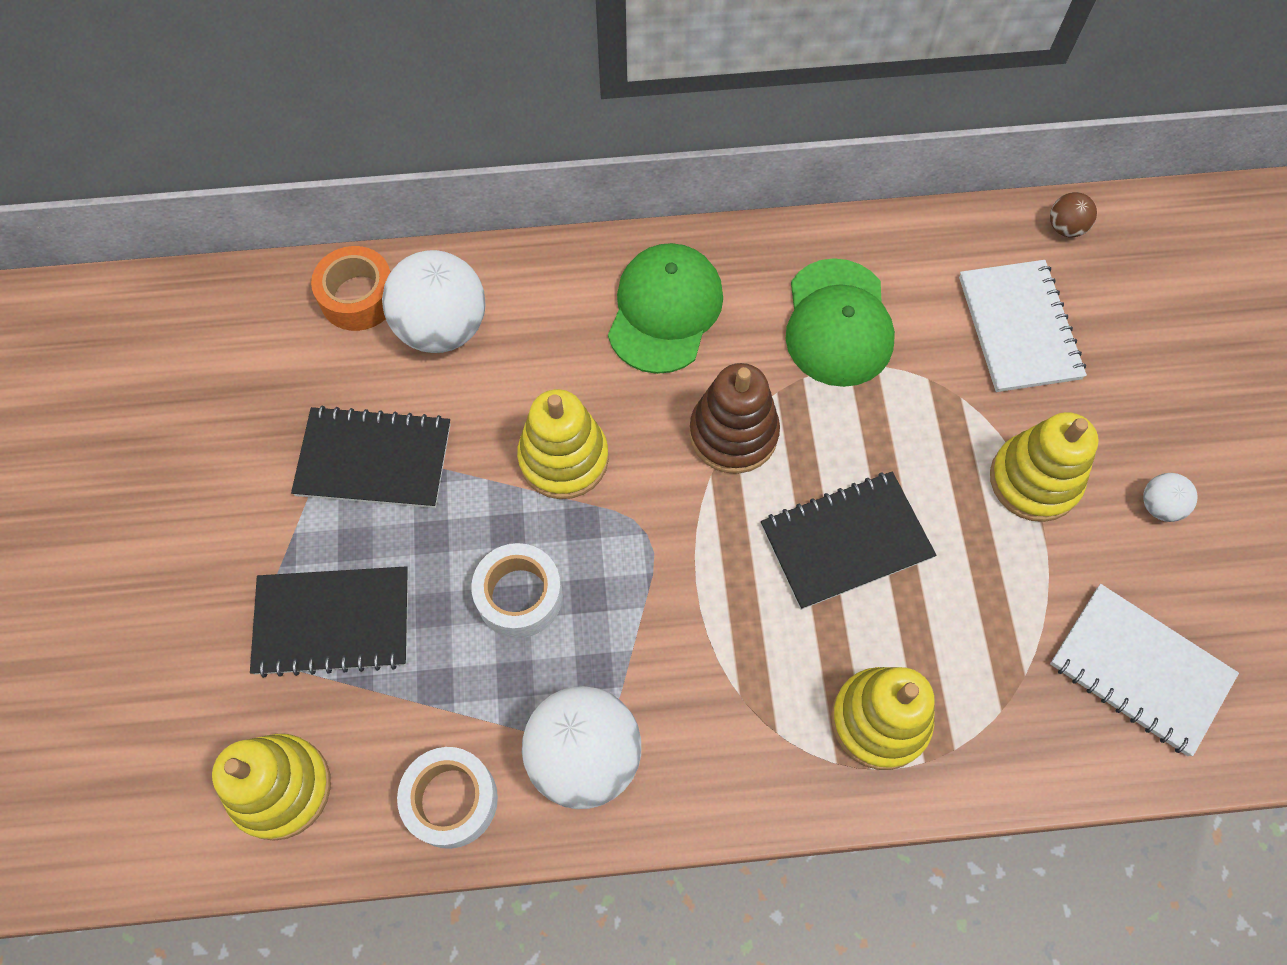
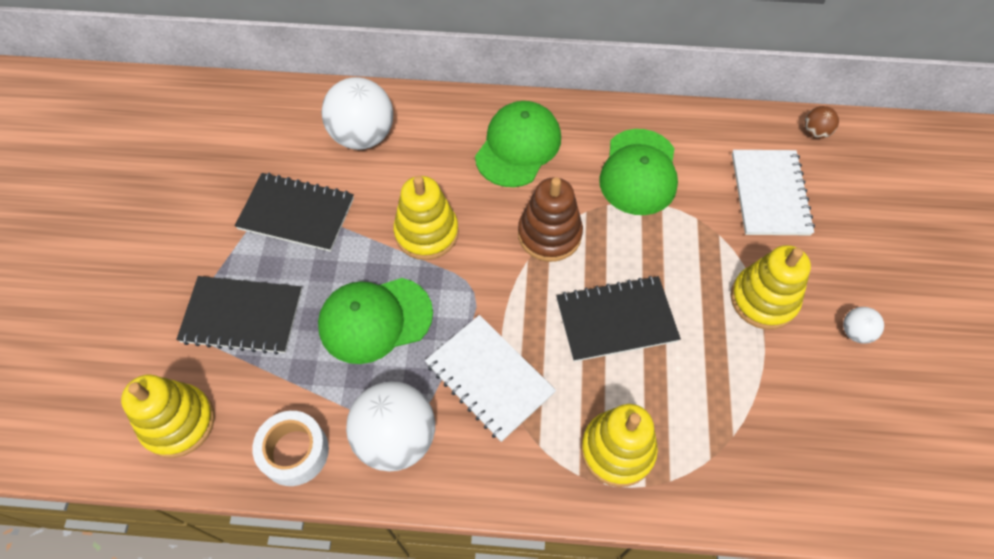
camera: 10 degrees right, 5 degrees down
orange tape [311,246,391,331] -> none
white tape [471,543,563,638] -> green cap [318,278,433,364]
white notebook [1050,584,1239,756] -> white notebook moved to [425,315,556,442]

